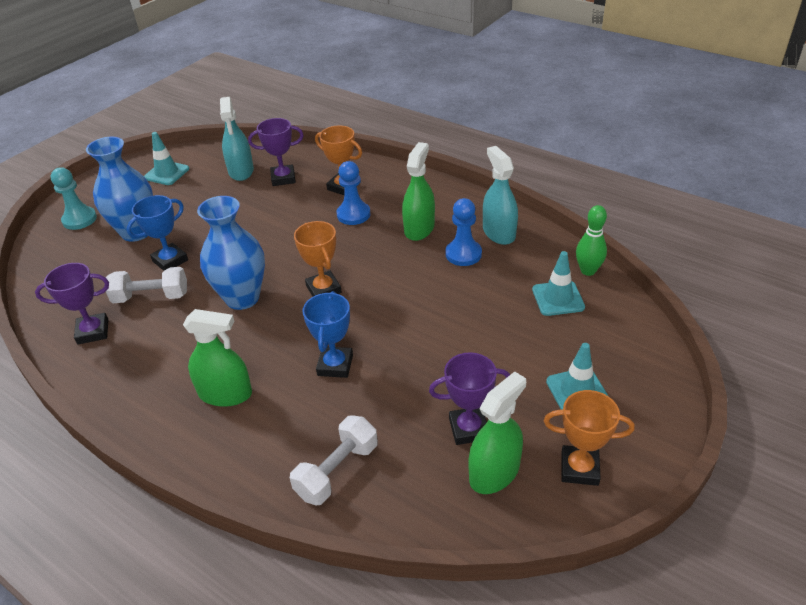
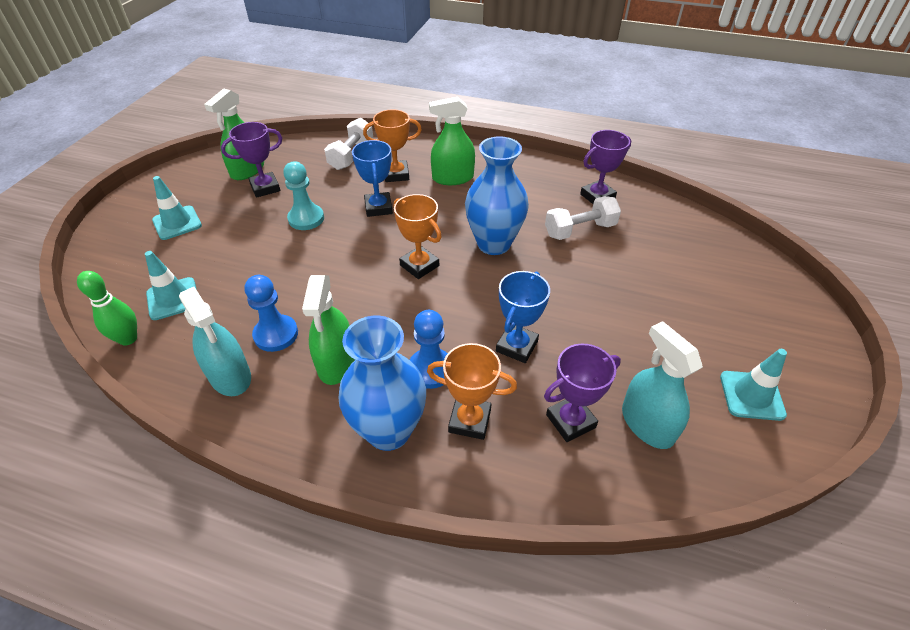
camera: 160 degrees right, 5 degrees up
turquoise pawn [51,167,97,230] -> turquoise pawn moved to [283,162,324,230]
blue vase [86,137,153,242] -> blue vase moved to [338,316,426,451]
blue trophy [127,195,188,271] -> blue trophy moved to [496,271,550,363]
orange trophy [544,390,635,486] -> orange trophy moved to [363,109,422,182]

